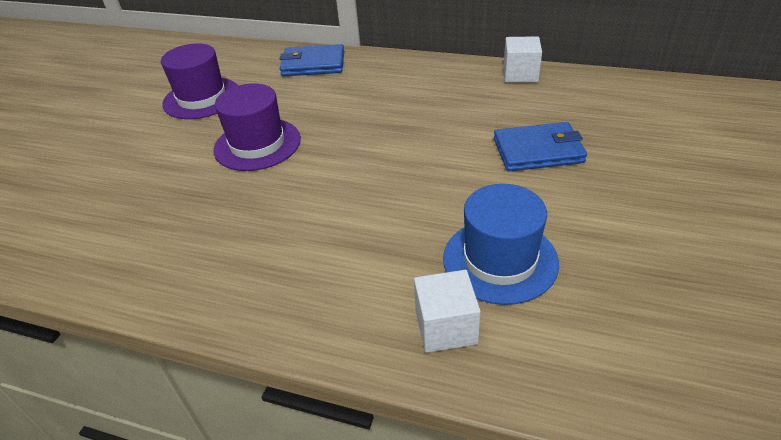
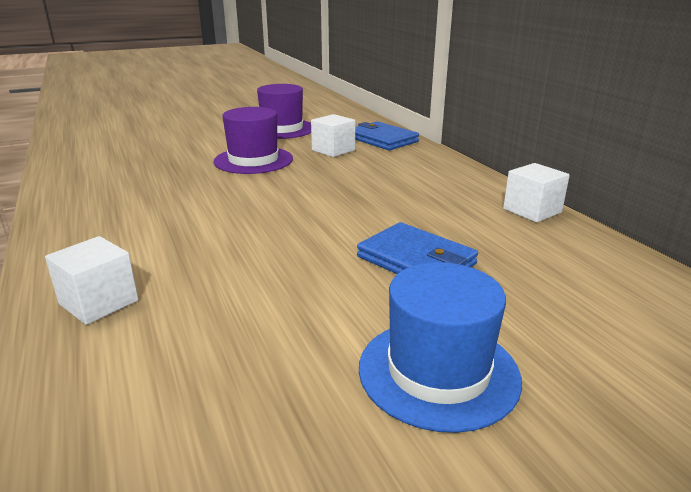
camera: 45 degrees right, 15 degrees down
blue hat [443,184,559,305] -> blue hat moved to [359,262,522,433]
none -> white cube [311,114,355,157]

